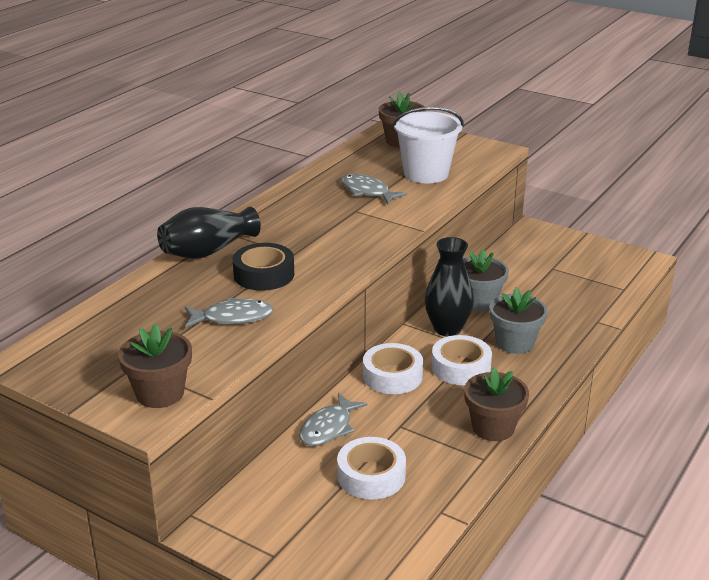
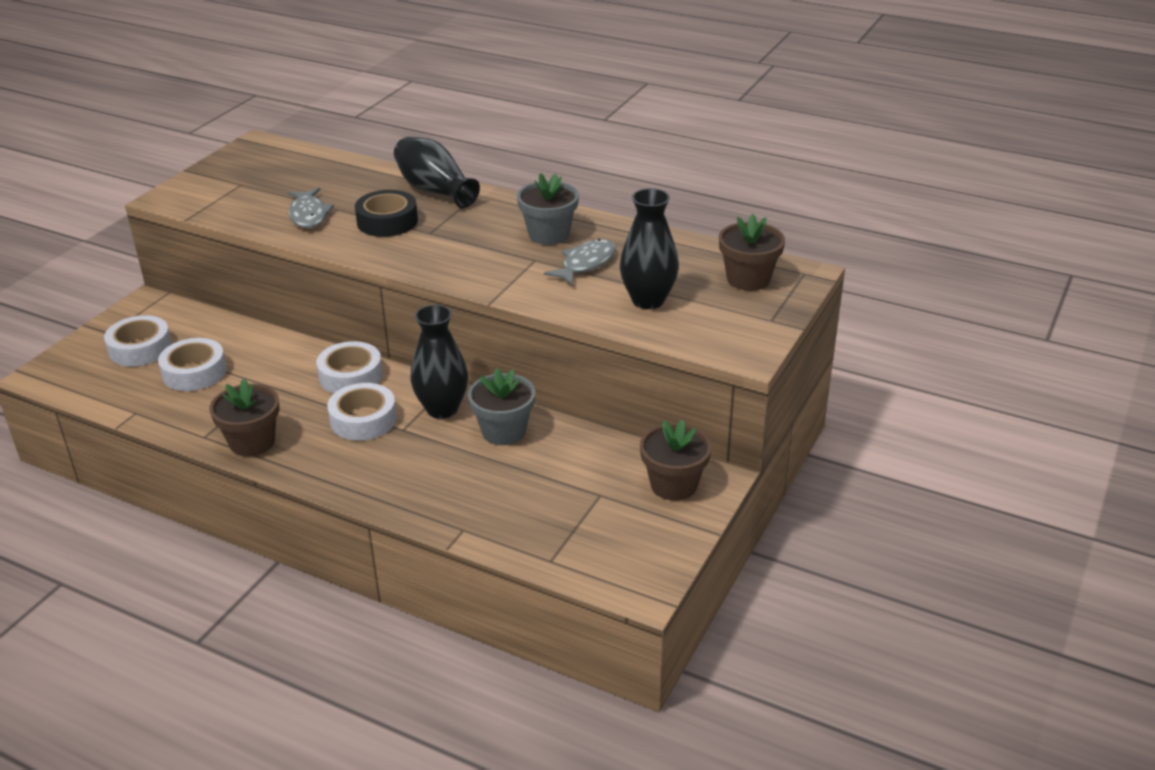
camera: 85 degrees right, 5 degrees up
brown flower pot [118,324,192,408] -> brown flower pot moved to [640,420,712,501]
grey fish [299,393,367,446] -> none
white bucket [392,107,464,183] -> black vase [620,188,679,309]
grey flower pot [490,287,547,354] -> grey flower pot moved to [517,173,579,245]
none -> white tape [104,315,172,367]

